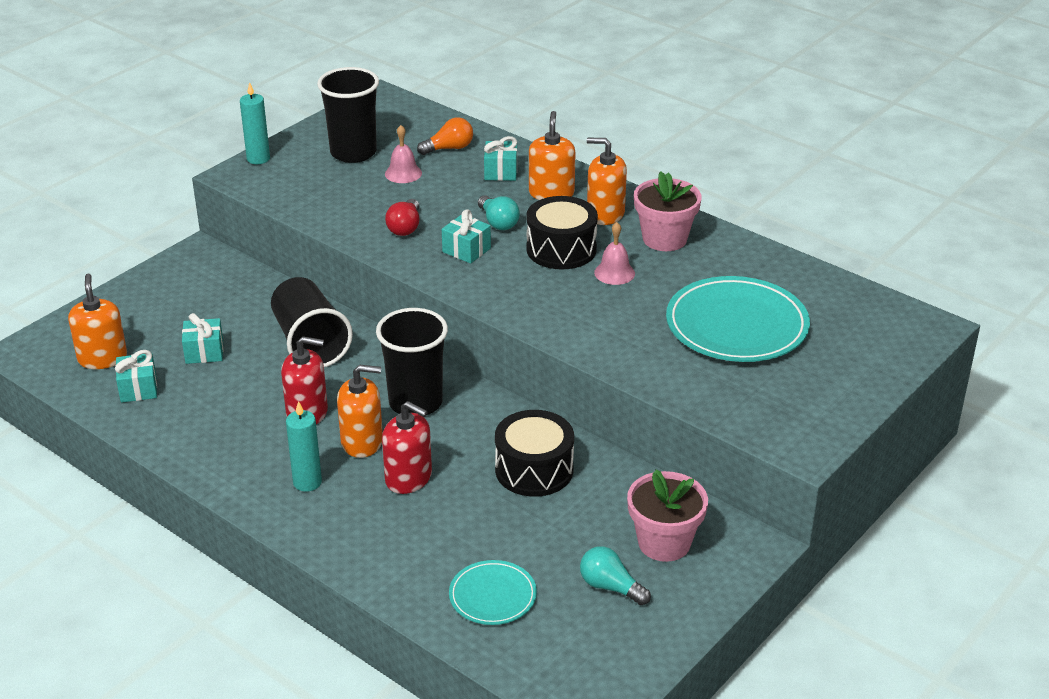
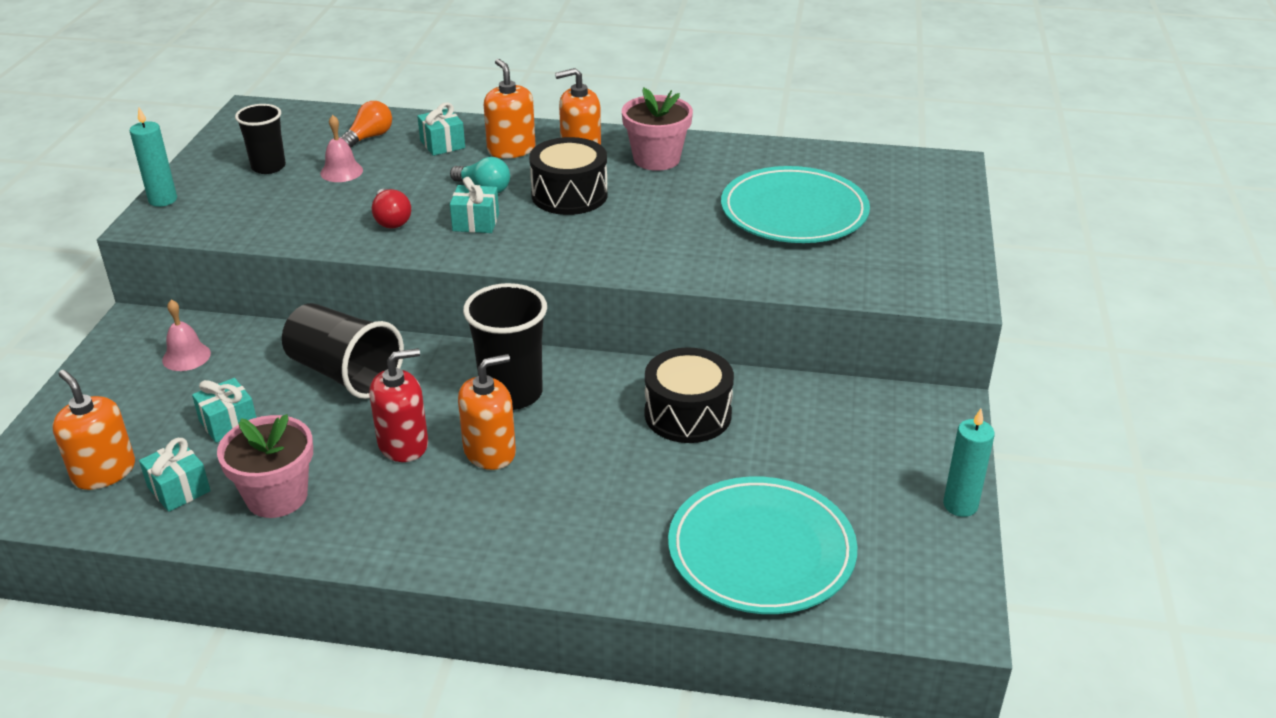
camera: 30 degrees left, 0 degrees up
turquoise candle [286,401,322,492] -> turquoise candle moved to [943,409,995,517]
black cup [317,67,379,163] -> black cup [235,104,286,174], size x0.64
red soap dispenser [382,401,432,494] -> none
turquoise plate [449,560,537,625] -> turquoise plate [668,477,857,614], size x1.85
turquoise light bulb [580,546,651,605] -> none
pink bell [594,222,635,285] -> pink bell moved to [162,300,211,371]
pink flower pot [627,469,708,562] -> pink flower pot moved to [217,414,313,518]

